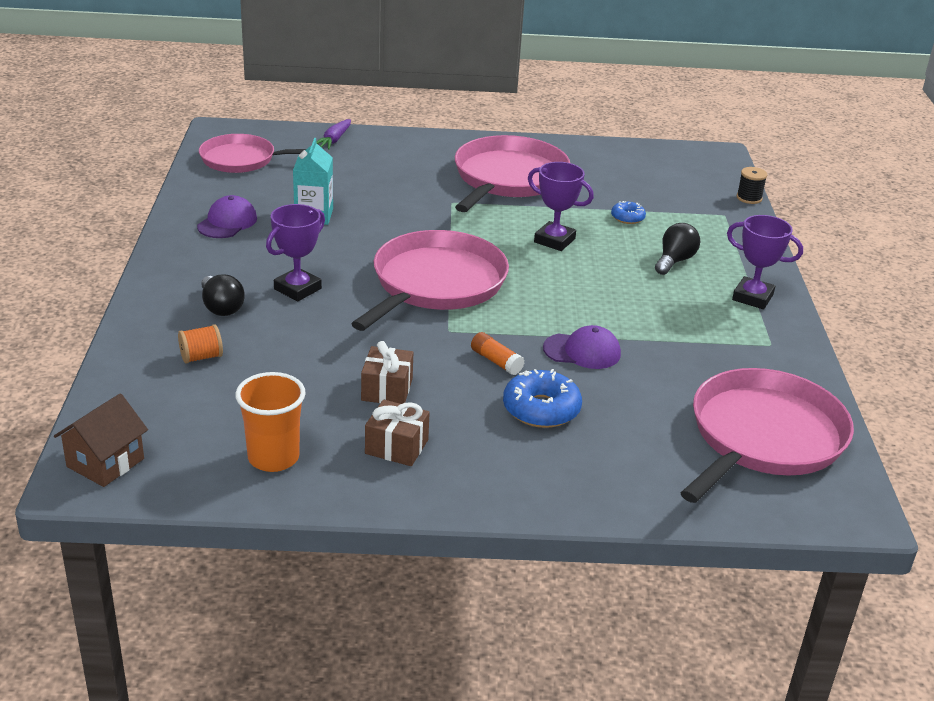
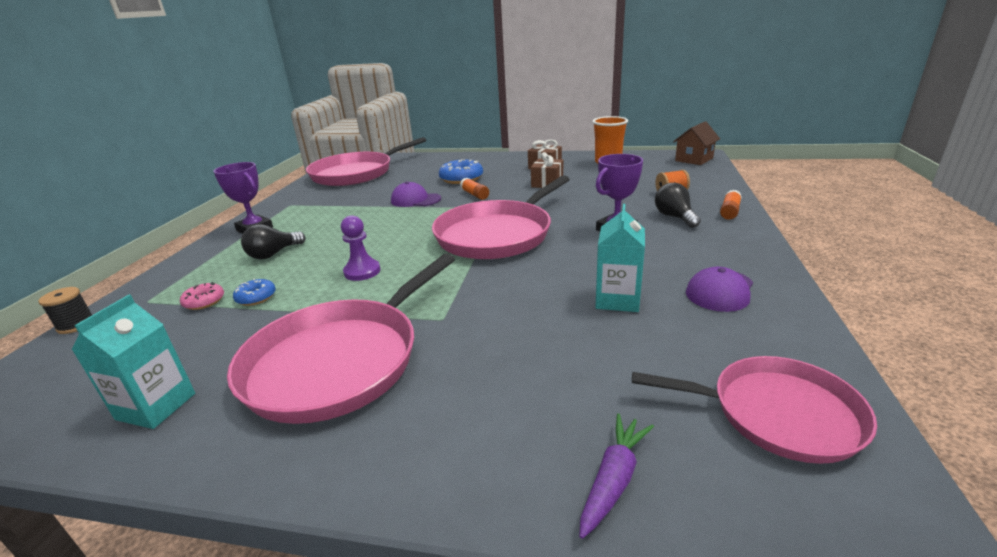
camera: 165 degrees left, 5 degrees down
purple trophy [528,162,594,251] -> purple pawn [341,215,380,281]
none -> turquoise carton [72,295,195,429]
none -> pink donut [180,282,224,310]
none -> orange glue stick [720,190,742,220]

